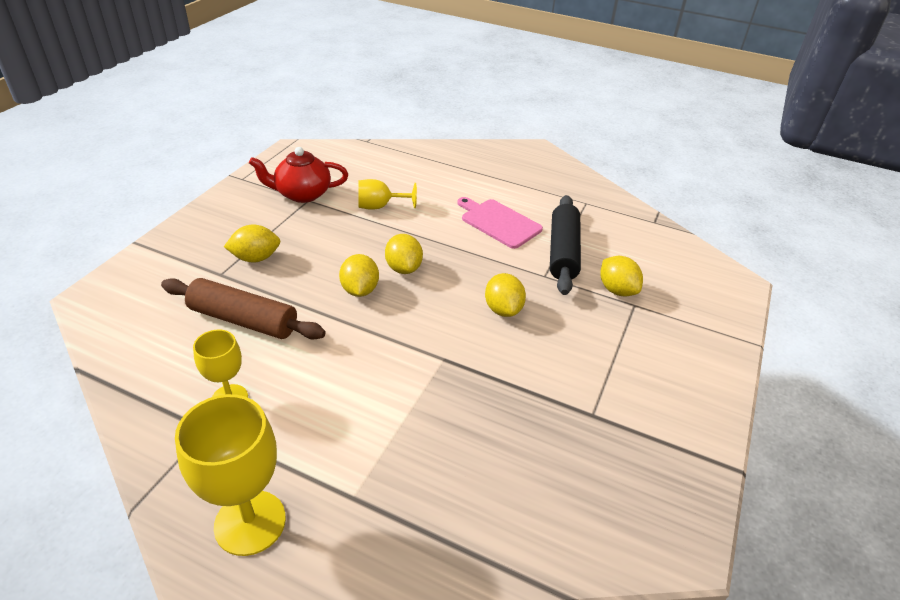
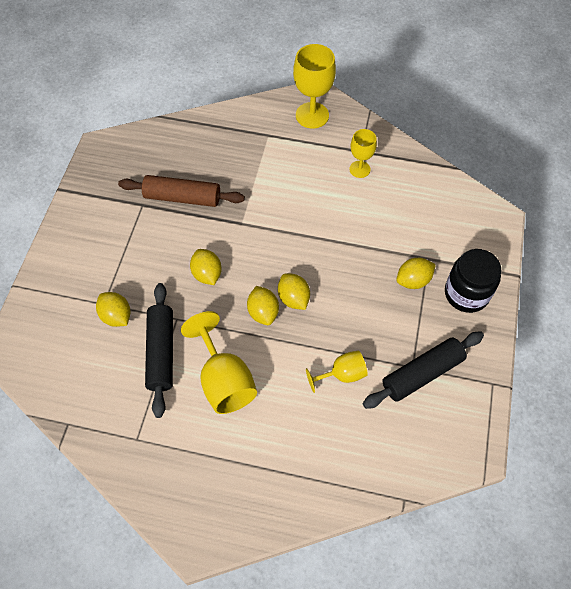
camera: 170 degrees right, 20 degrees up
brown rolling pin [161,278,326,340] -> brown rolling pin moved to [118,175,245,207]
red teapot [249,147,348,203] -> black rolling pin [363,332,484,409]
yellow lemon [339,254,379,297] -> yellow lemon moved to [247,286,279,325]
pink cutting board [457,197,543,249] -> yellow goblet [181,311,257,414]
none -> black jar [445,249,501,313]

